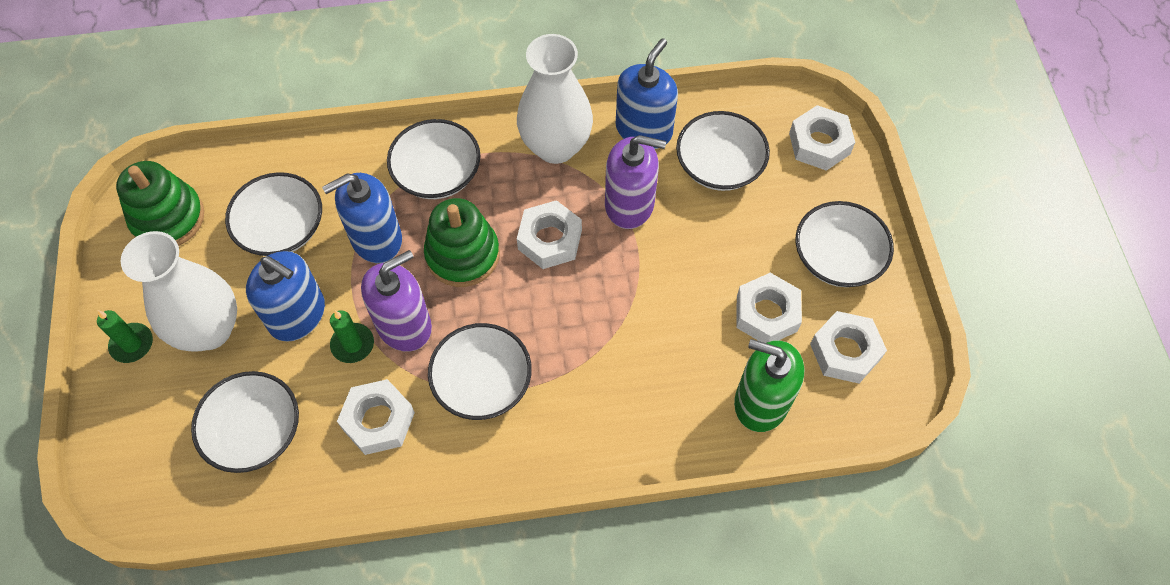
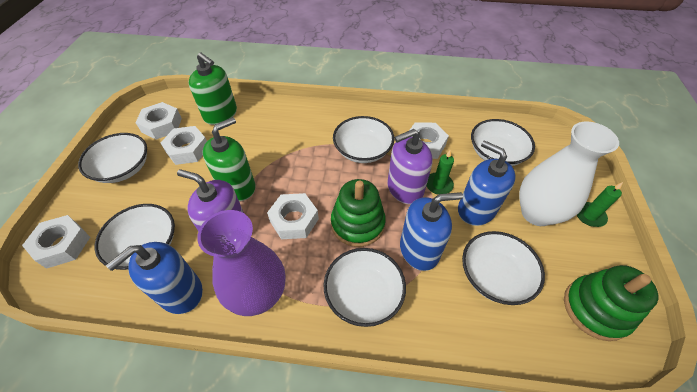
camera: 165 degrees left, 10 degrees down
white vase [517,34,593,164] -> purple vase [197,210,285,316]
none -> green soap dispenser [203,117,255,201]

